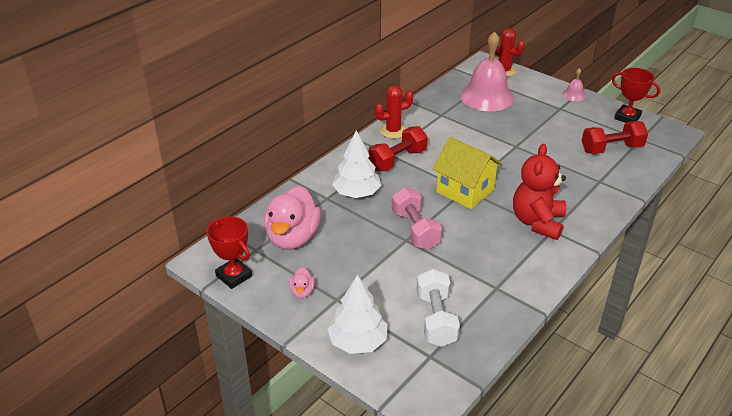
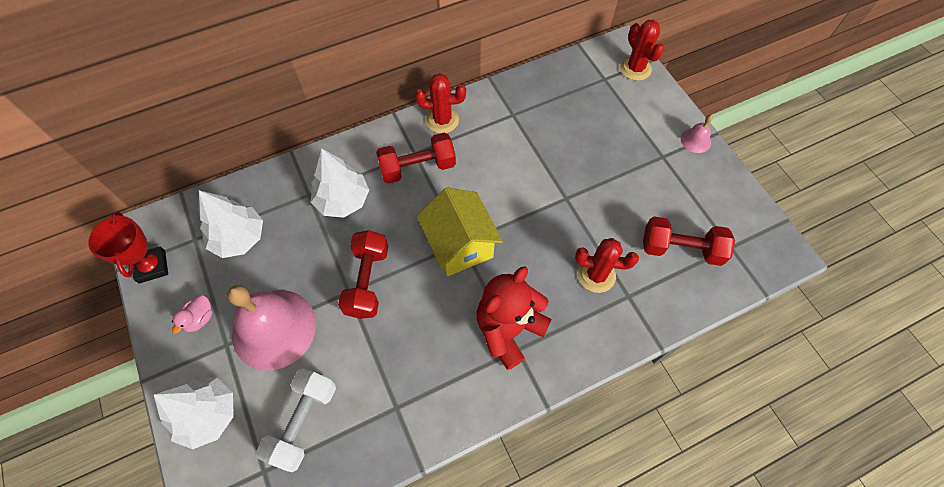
camera: 25 degrees right, 25 degrees up
pink duck [264,185,321,250] -> white tree [198,190,263,258]
pink dumbbell [392,187,442,250] -> red dumbbell [338,230,388,319]
pink bell [460,31,514,111] -> pink bell moved to [227,285,316,370]
red trophy [612,68,660,123] -> none
none -> red cactus [575,238,639,293]

